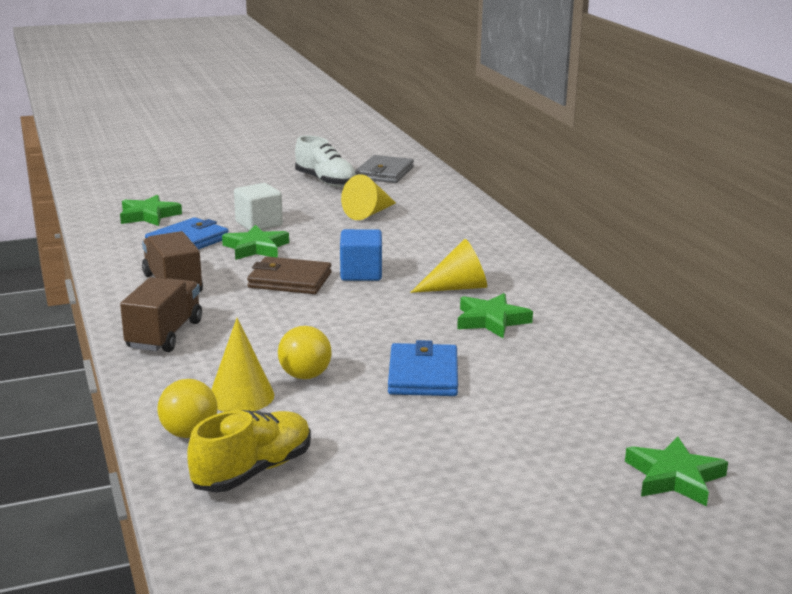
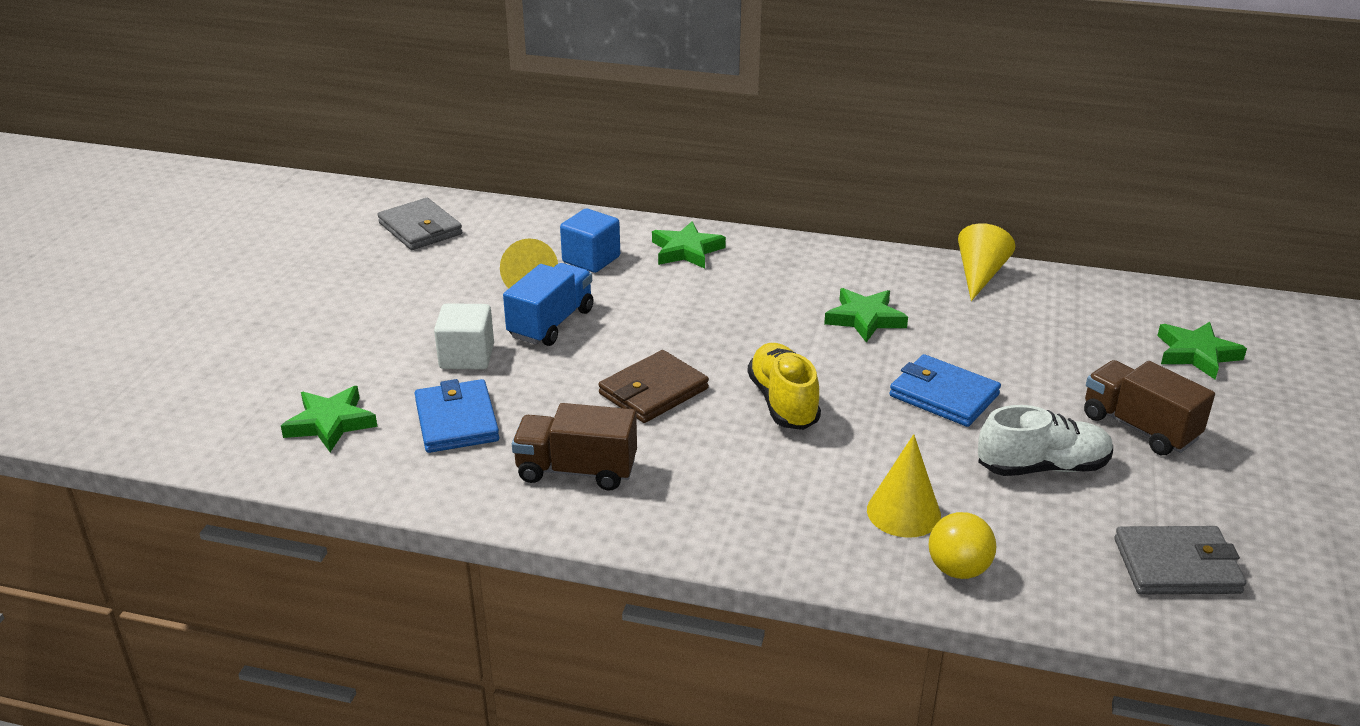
camera: 55 degrees left, 10 degrees up
brown truck [120,277,202,352] -> brown truck moved to [1084,360,1215,455]
yellow shoe [187,410,311,493] -> yellow shoe moved to [748,343,821,430]
green star [222,225,289,260] -> green star moved to [652,221,726,269]
yellow ball [278,326,332,379] -> none
white shoe [295,135,357,187] -> white shoe moved to [978,405,1113,476]
blue cube [340,229,382,281] -> blue cube moved to [560,209,620,273]
yellow cone [410,239,487,293] -> yellow cone moved to [958,223,1015,301]
none -> blue truck [503,263,594,346]
none -> grey wallet [1114,526,1246,594]

